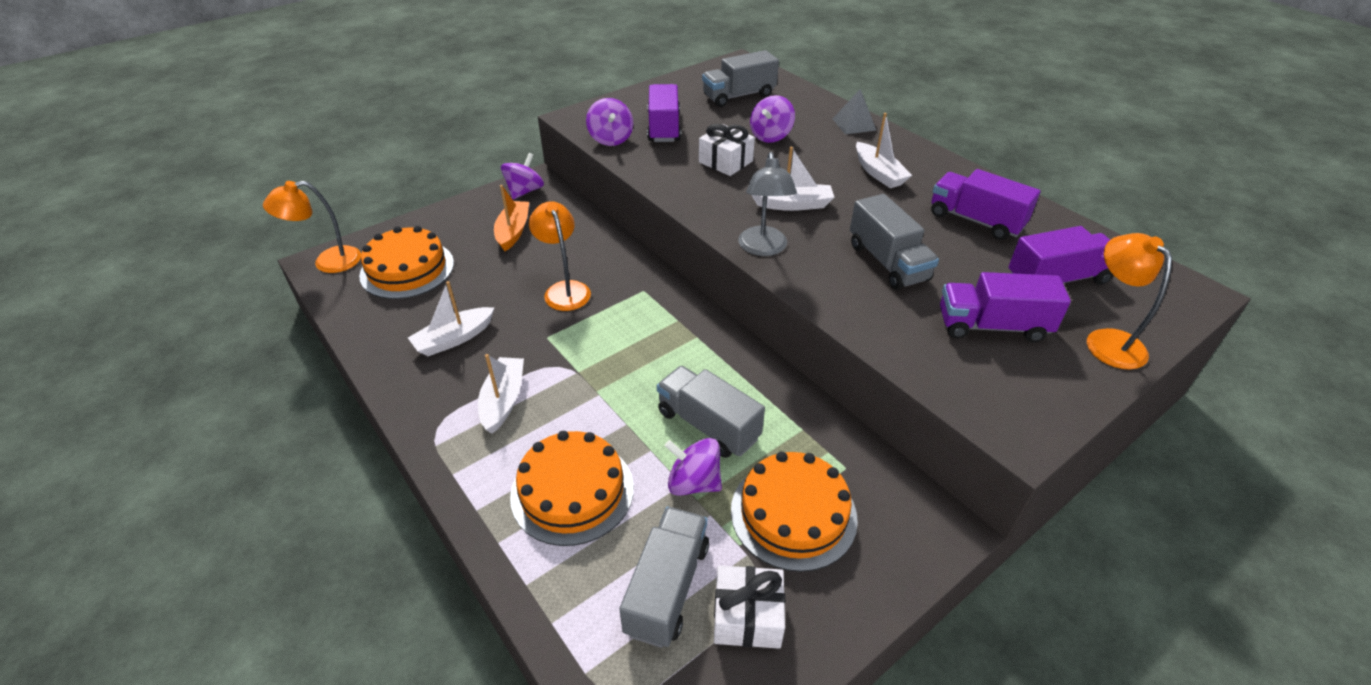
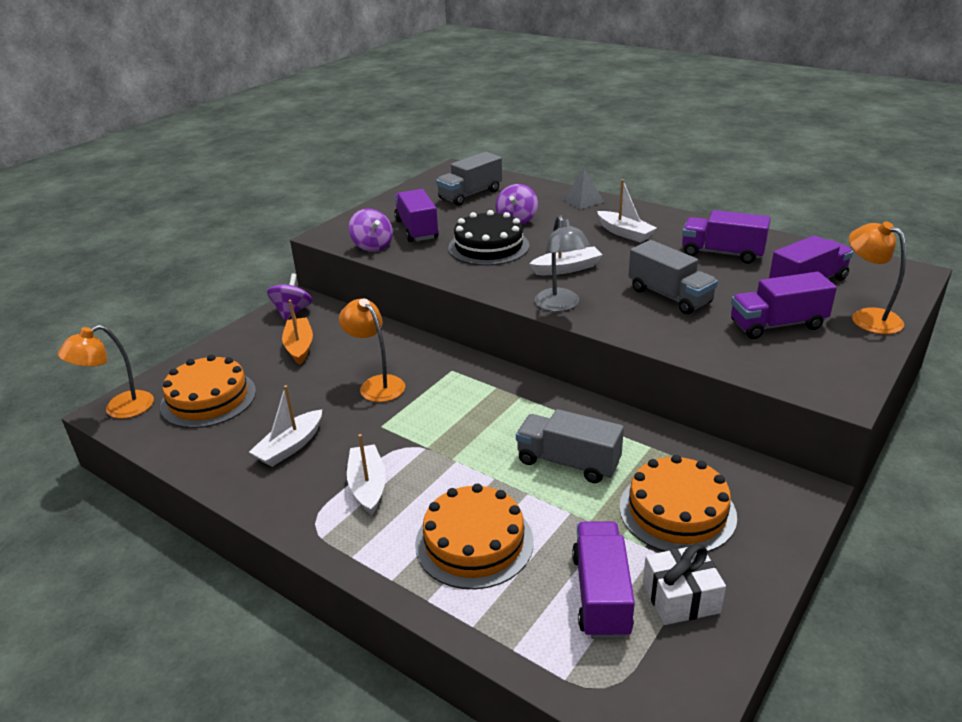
camera: 15 degrees left, 10 degrees down
grey truck [619,507,709,648] -> purple truck [572,521,635,639]
purple spinning top [665,438,722,496] -> none
white gift [699,124,755,176] -> black cake [448,210,529,266]

